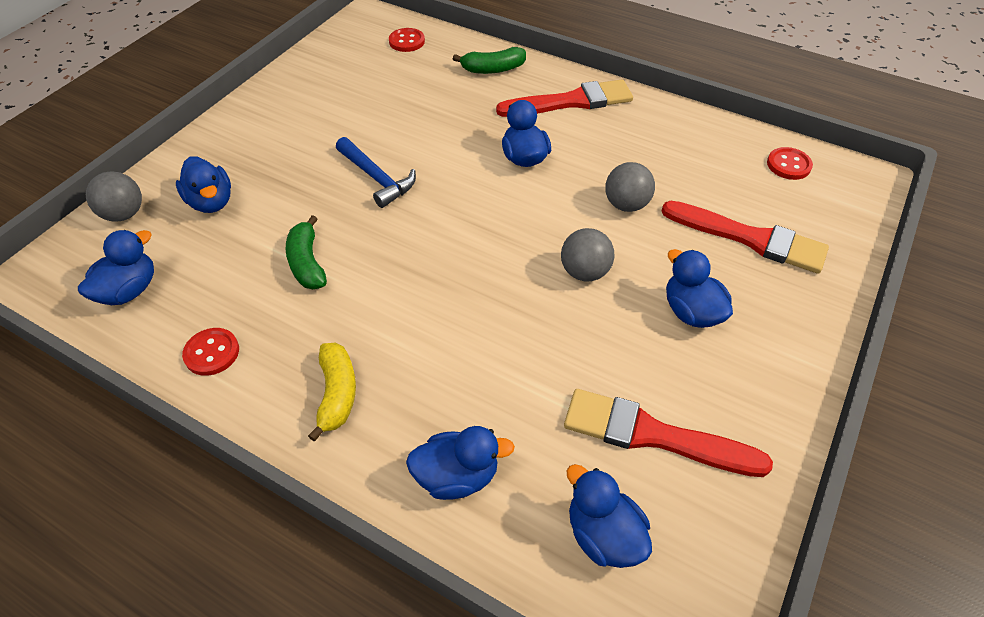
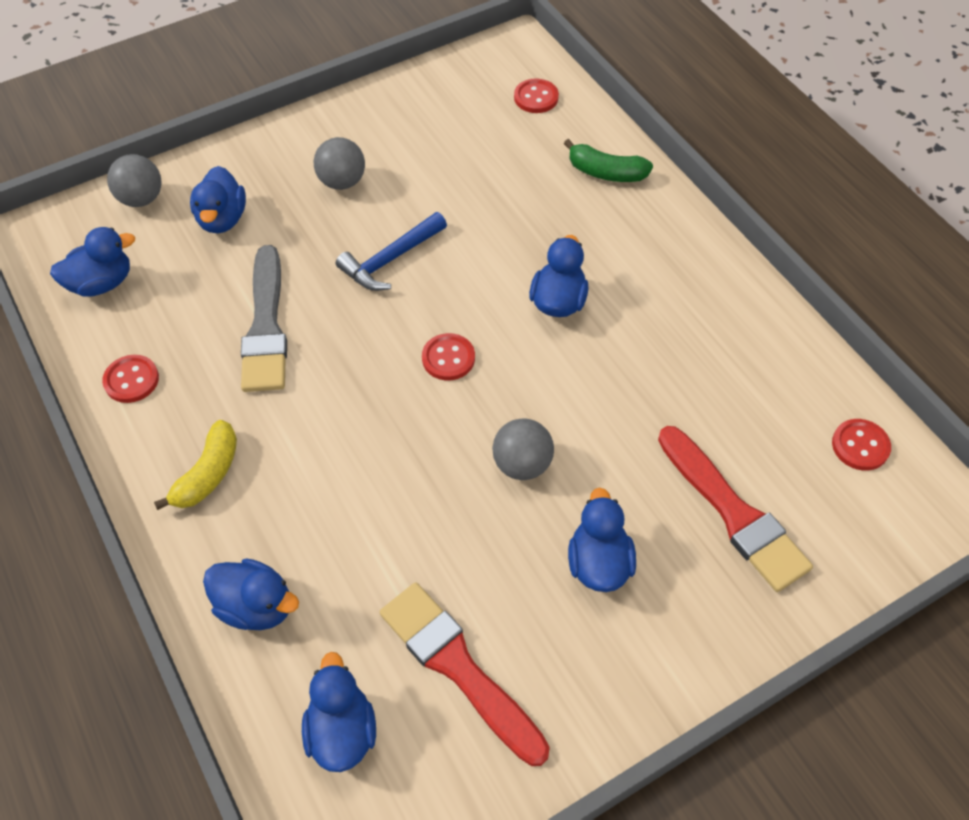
camera: 30 degrees right, 5 degrees up
green banana [285,215,327,290] -> grey brush [241,245,287,392]
blue hammer [336,137,416,208] -> blue hammer turned 60 degrees clockwise [336,212,447,291]
red brush [496,80,633,117] -> none
grey ball [605,162,655,212] -> grey ball moved to [314,137,365,190]
none -> red button [422,333,475,380]

